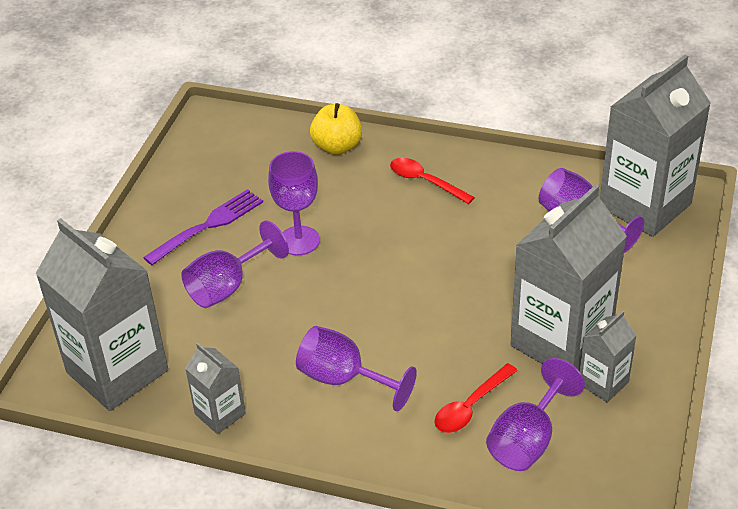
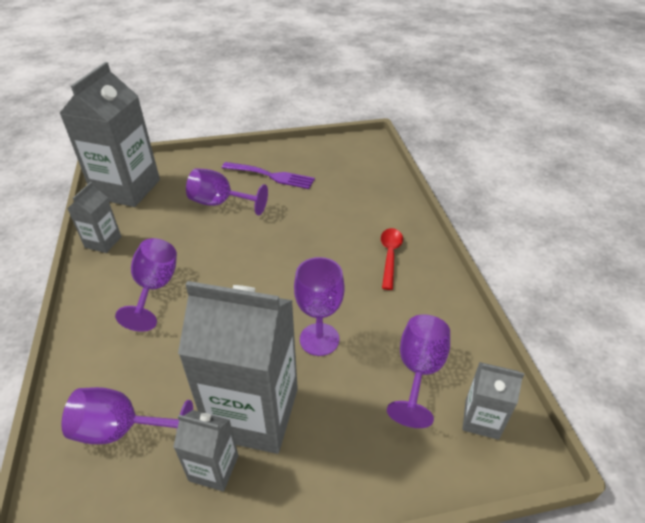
camera: 60 degrees right, 0 degrees up
purple goblet [268,151,320,255] -> purple goblet moved to [294,257,345,356]
yellow apple [310,103,362,155] -> none
red spoon [434,363,518,433] -> none
grey carton [600,55,711,237] -> grey carton [462,362,524,440], size x0.48

